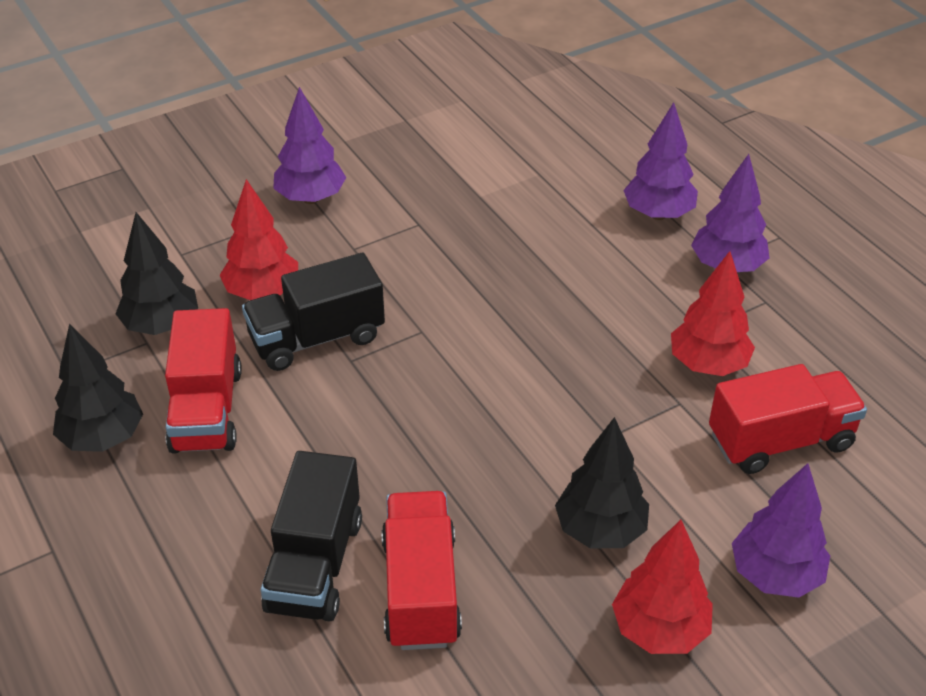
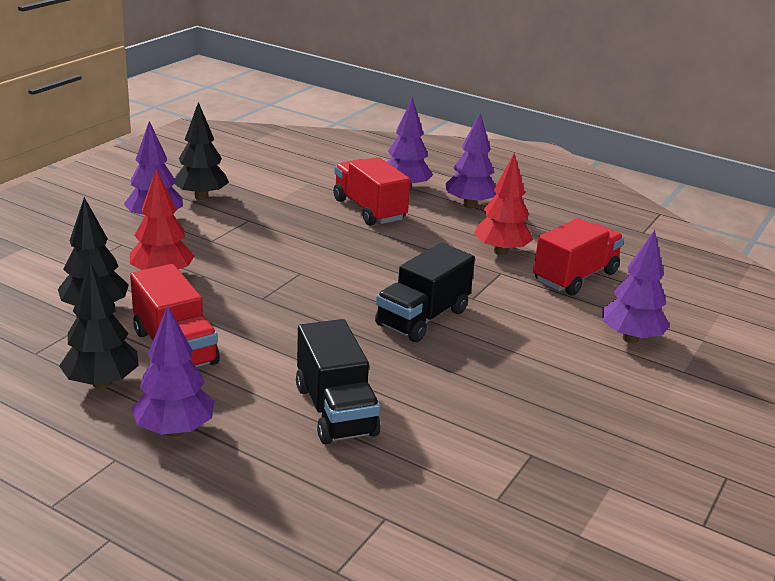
camera: 30 degrees left, 15 degrees down
black truck [242,253,385,371] -> black truck moved to [375,243,475,342]
red truck [381,491,462,650] -> red truck moved to [333,157,411,226]
black tree [555,417,649,549] -> black tree moved to [174,102,229,200]
red tree [612,520,713,654] -> none
none -> purple tree [131,305,214,437]

